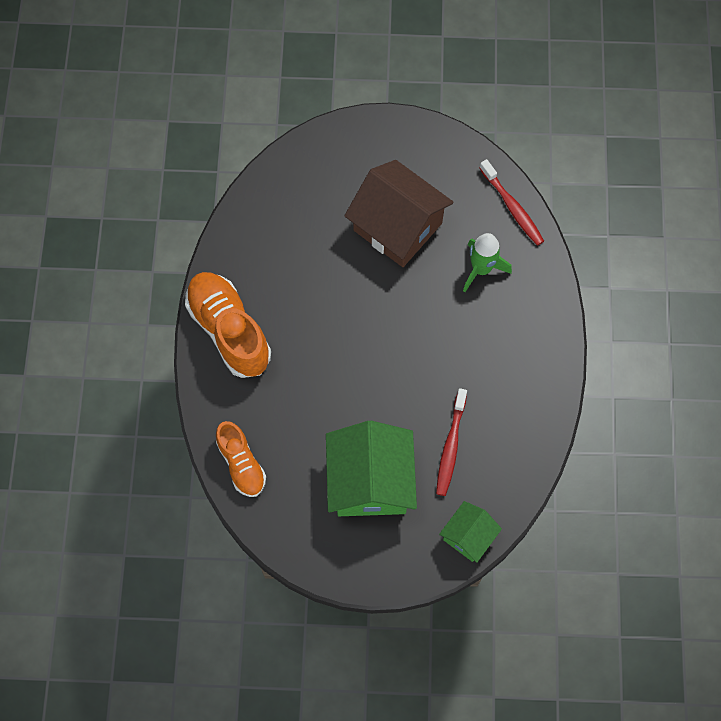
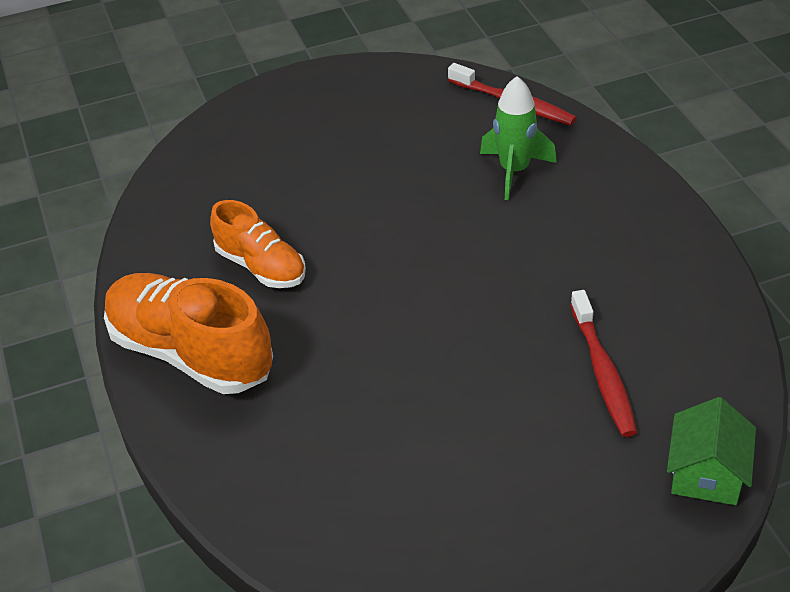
camera: 20 degrees left, 25 degrees down
orange shoe [216,421,266,497] -> orange shoe moved to [210,200,306,288]
green house [326,421,417,516] -> none
brown house [344,160,454,267] -> none

